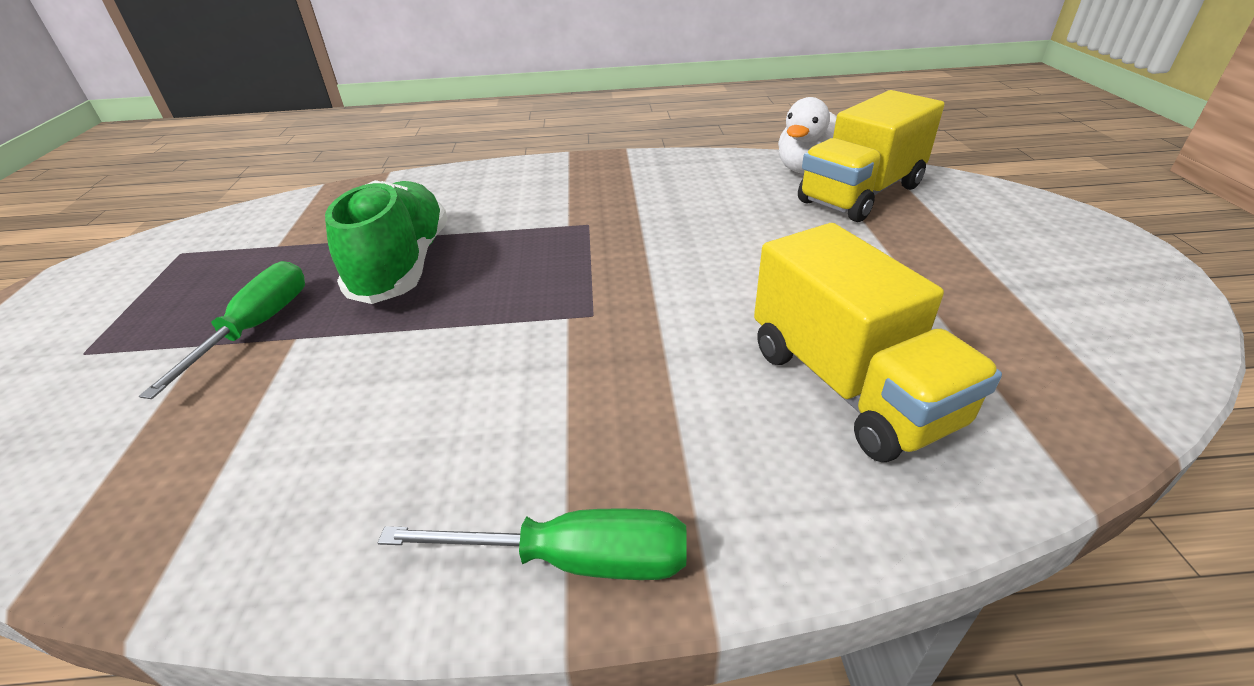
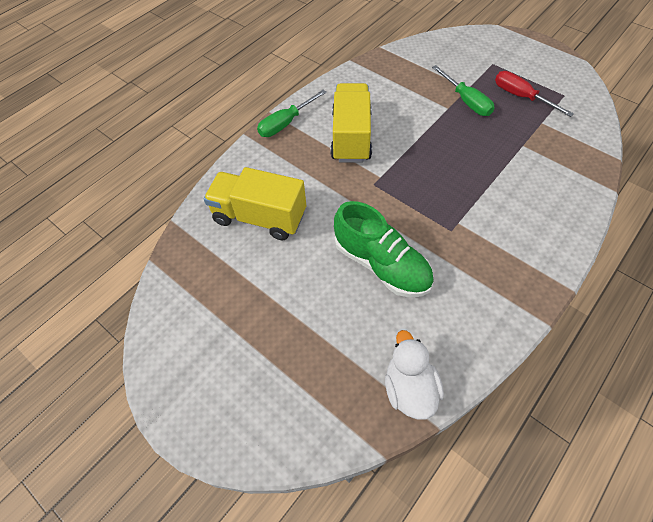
camera: 135 degrees right, 20 degrees up
green shoe [325,180,447,304] -> green shoe moved to [334,201,434,297]
yellow truck [798,90,944,222] -> yellow truck moved to [331,83,372,163]
none -> red screwdriver [495,71,574,117]

